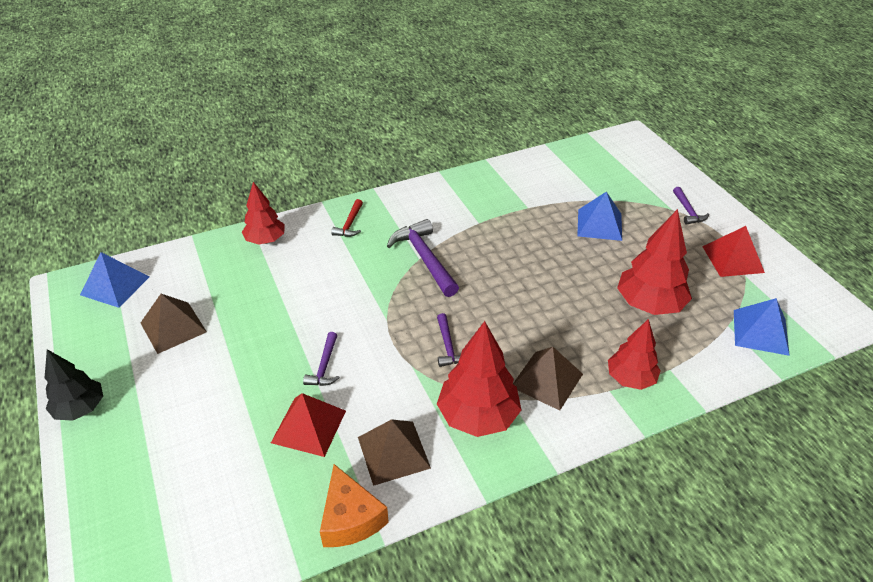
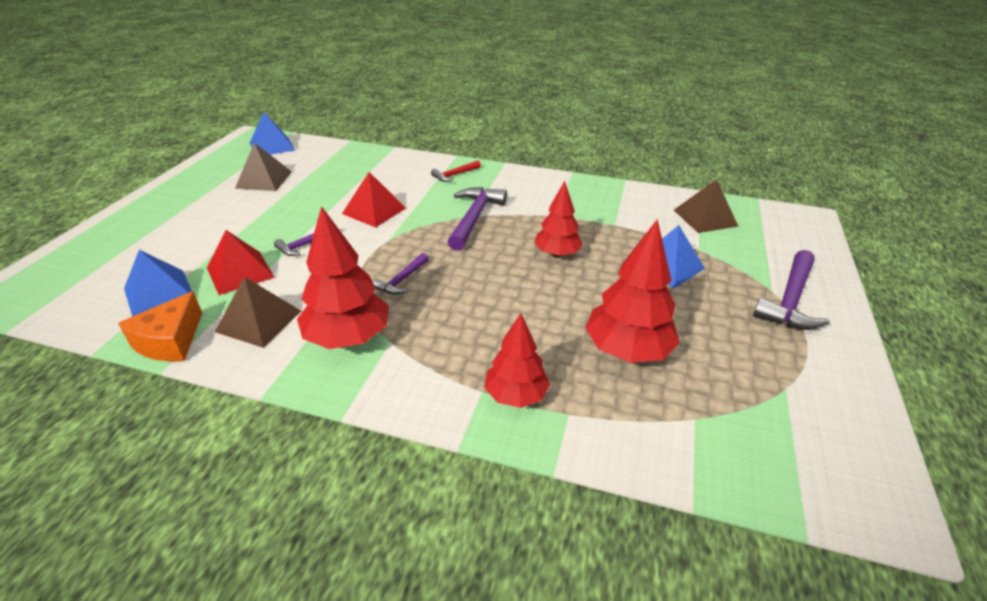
camera: 40 degrees right, 5 degrees down
black tree [45,349,103,421] -> none
red tree [242,182,285,244] -> red tree moved to [534,181,583,257]
brown pyramid [513,347,583,411] -> brown pyramid moved to [674,179,738,233]
purple hammer [673,187,709,225] -> purple hammer [753,250,830,330], size x1.81
red pyramid [702,226,765,277] -> red pyramid moved to [342,172,406,228]
blue pyramid [734,298,790,356] -> blue pyramid moved to [124,250,192,317]

